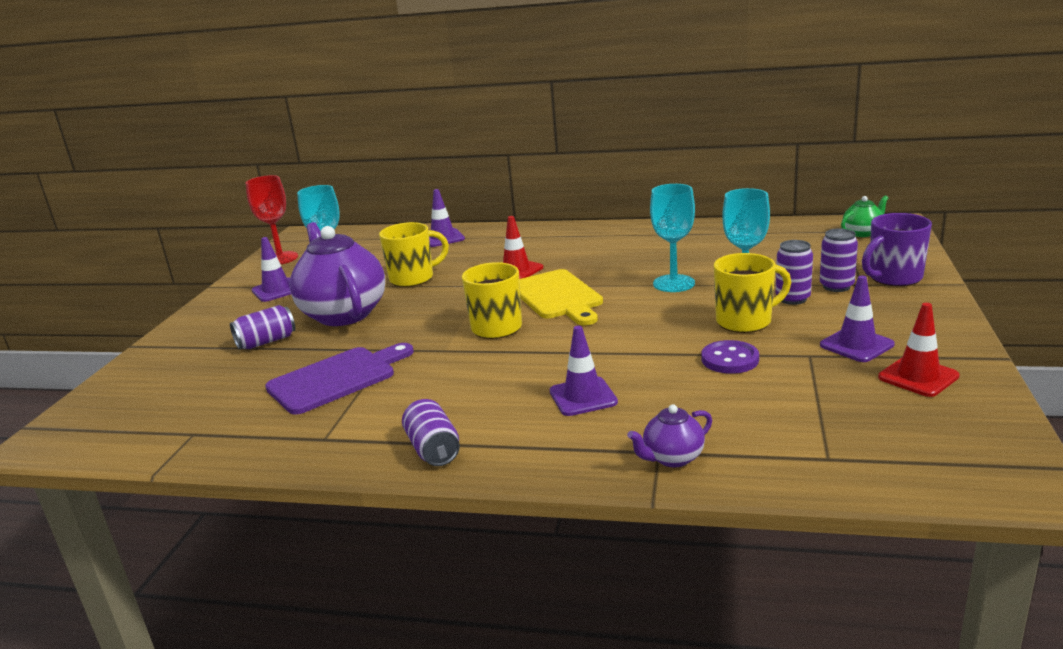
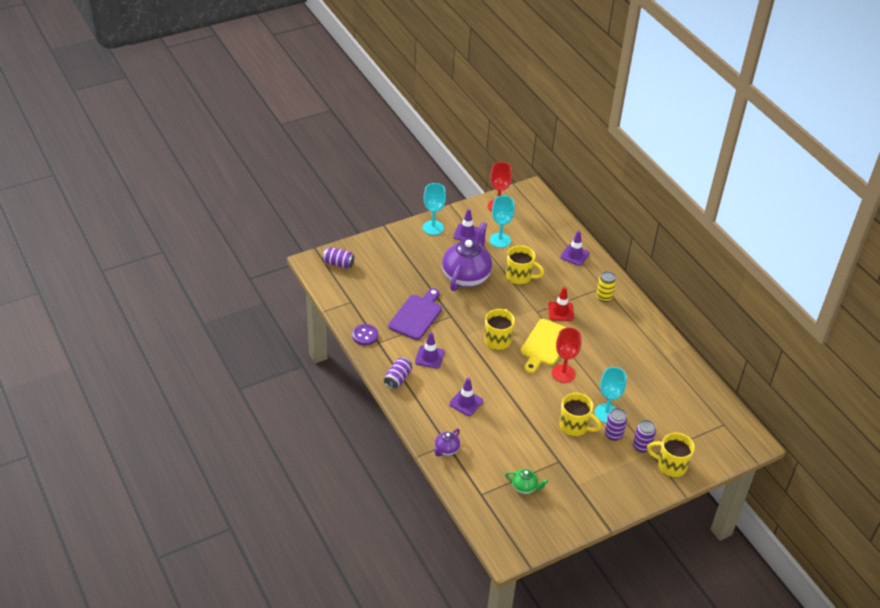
camera: 45 degrees right, 20 degrees up
purple can [230,305,295,349] -> purple can moved to [323,247,354,269]
purple cutting board [265,343,414,415] -> purple cutting board turned 75 degrees counterclockwise [388,288,442,340]
purple teapot [627,404,712,467] -> purple teapot turned 75 degrees counterclockwise [434,429,460,457]
turquoise goblet [650,184,695,292] -> turquoise goblet moved to [423,183,446,235]
purple button [702,340,759,374] -> purple button moved to [352,324,378,346]
purple traffic cone [820,276,895,362] -> purple traffic cone moved to [415,332,445,369]
green teapot [841,195,888,237] -> green teapot moved to [505,469,548,494]
purple mug [862,213,932,286] -> yellow mug [647,433,695,477]
red traffic cone [878,303,960,397] -> none
none -> red goblet [552,327,581,383]
none -> yellow can [596,271,616,302]

